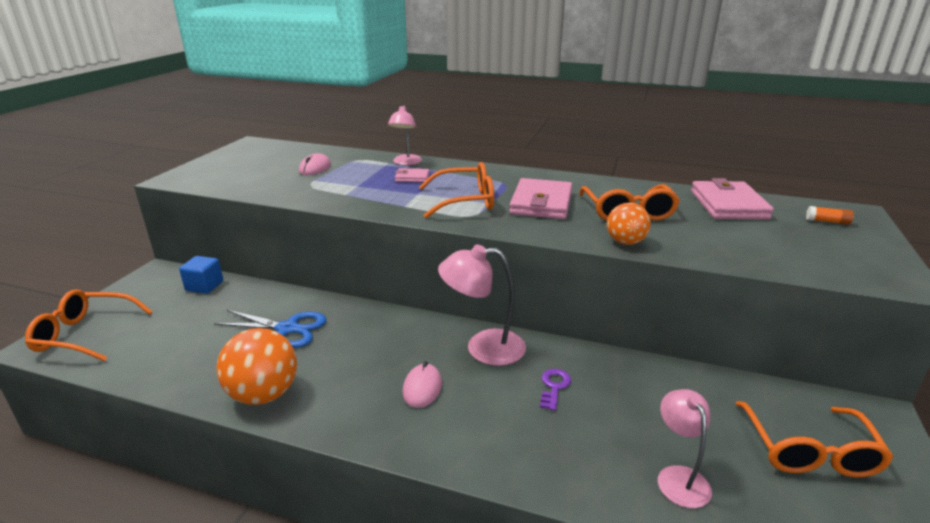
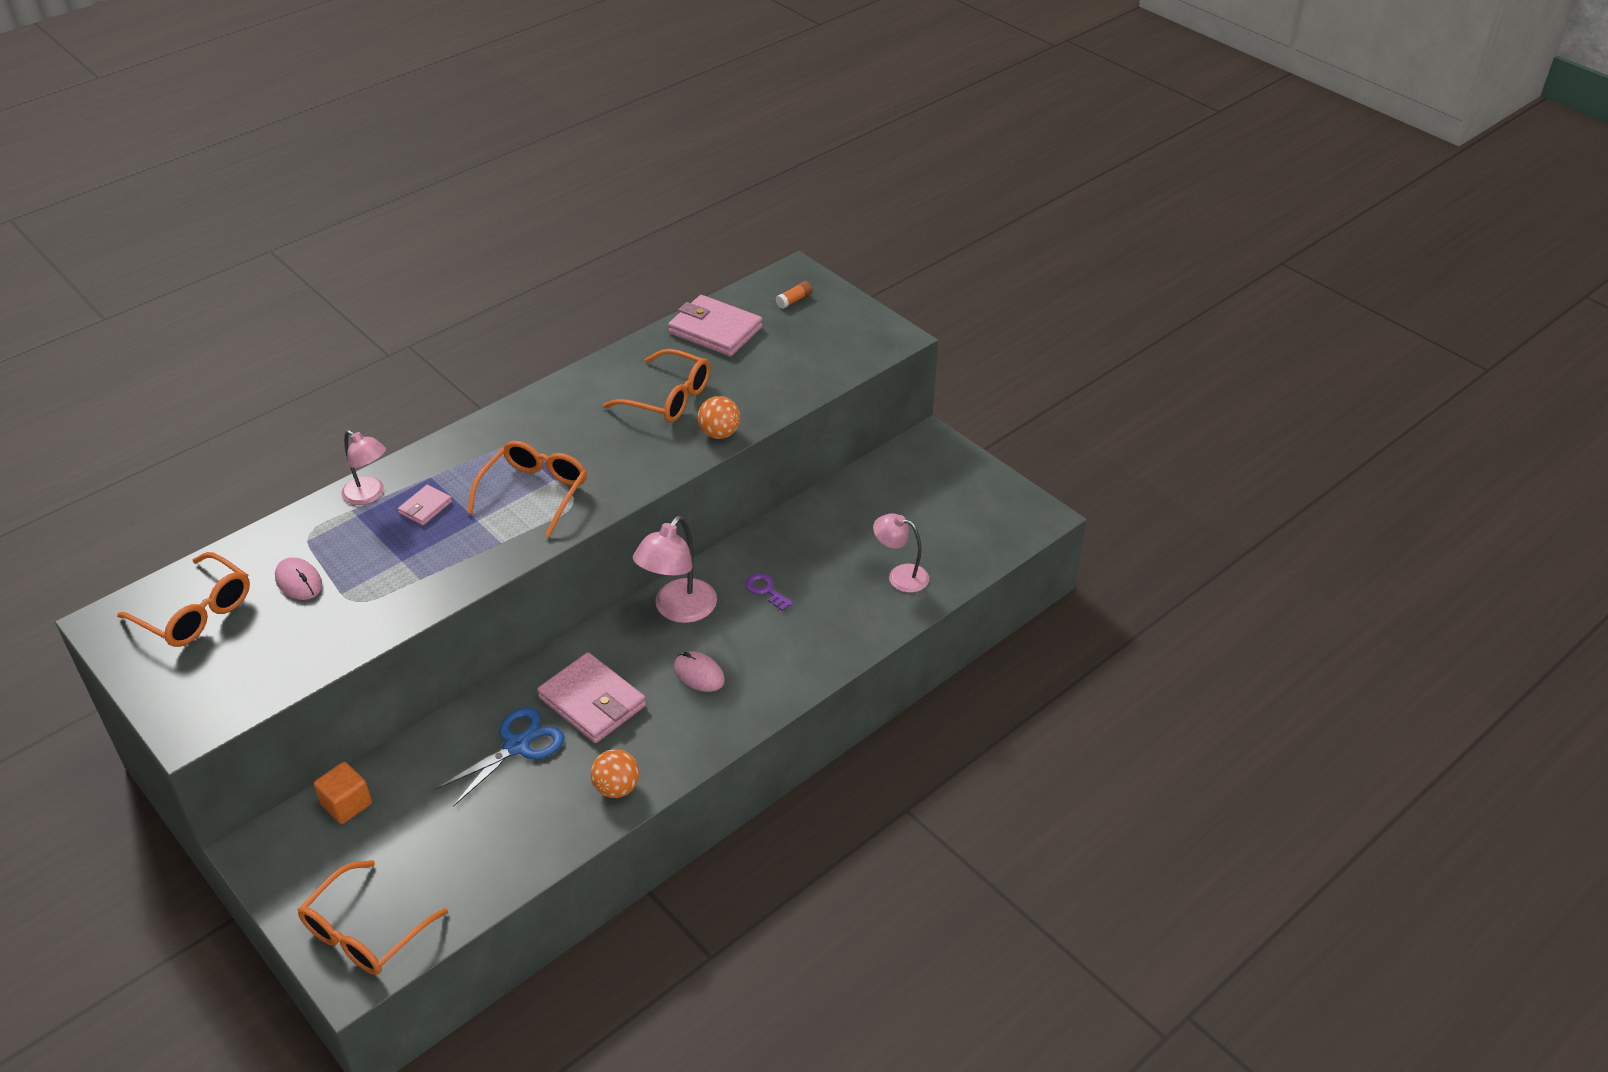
camera: 60 degrees left, 15 degrees up
blue cube [179,256,223,294] -> orange cube [314,762,372,824]
orange ball [217,328,297,405] -> orange ball [591,749,639,798], size x0.62
pink wallet [509,178,572,219] -> pink wallet moved to [537,652,646,743]
orange glasses [735,401,894,477] -> orange glasses moved to [117,552,250,647]

